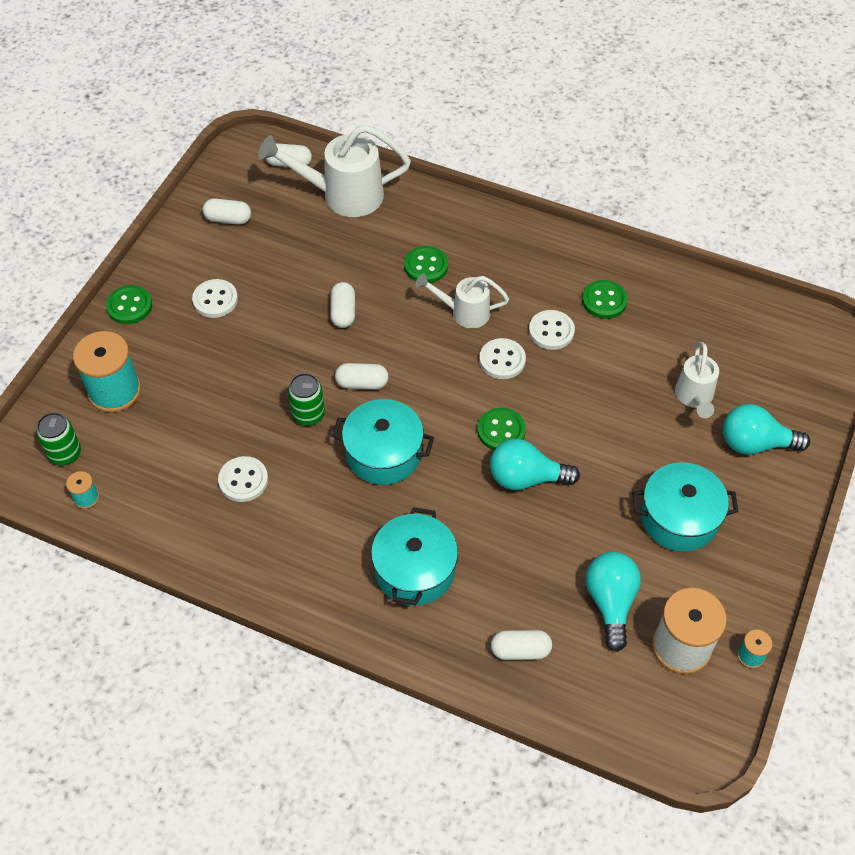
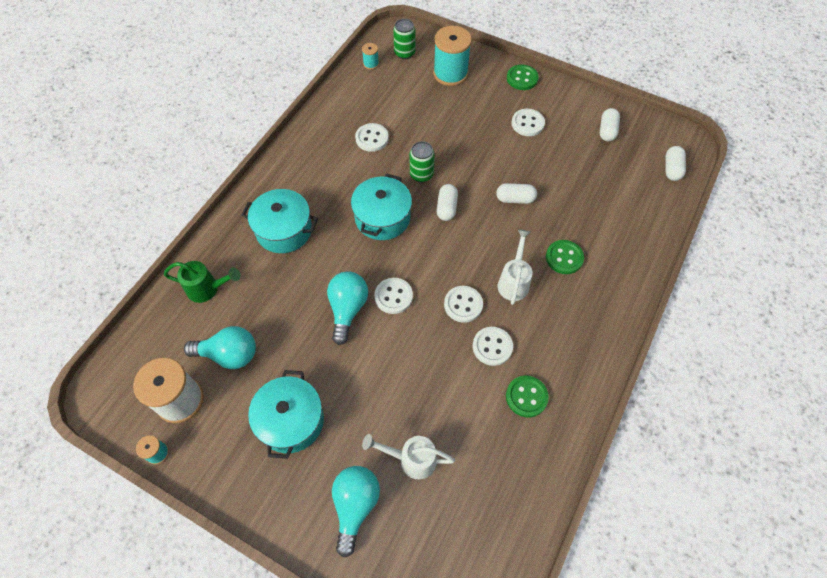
camera: 95 degrees right, 5 degrees up
white watering can [259,125,411,217] -> none
green button [477,408,526,450] -> white button [374,278,413,314]
white capsule [491,630,552,660] -> green watering can [164,261,241,303]

